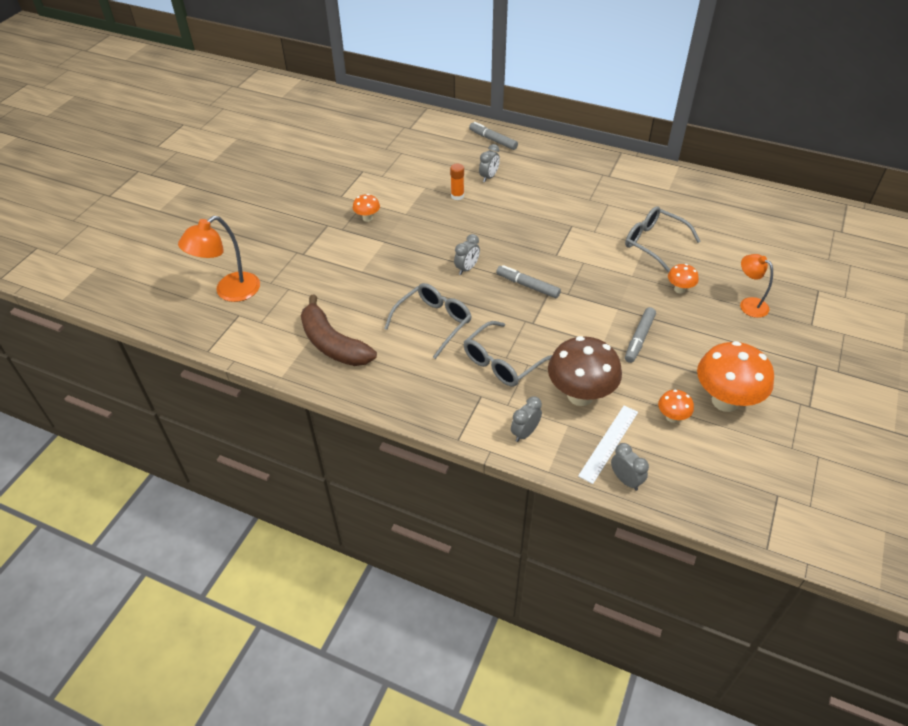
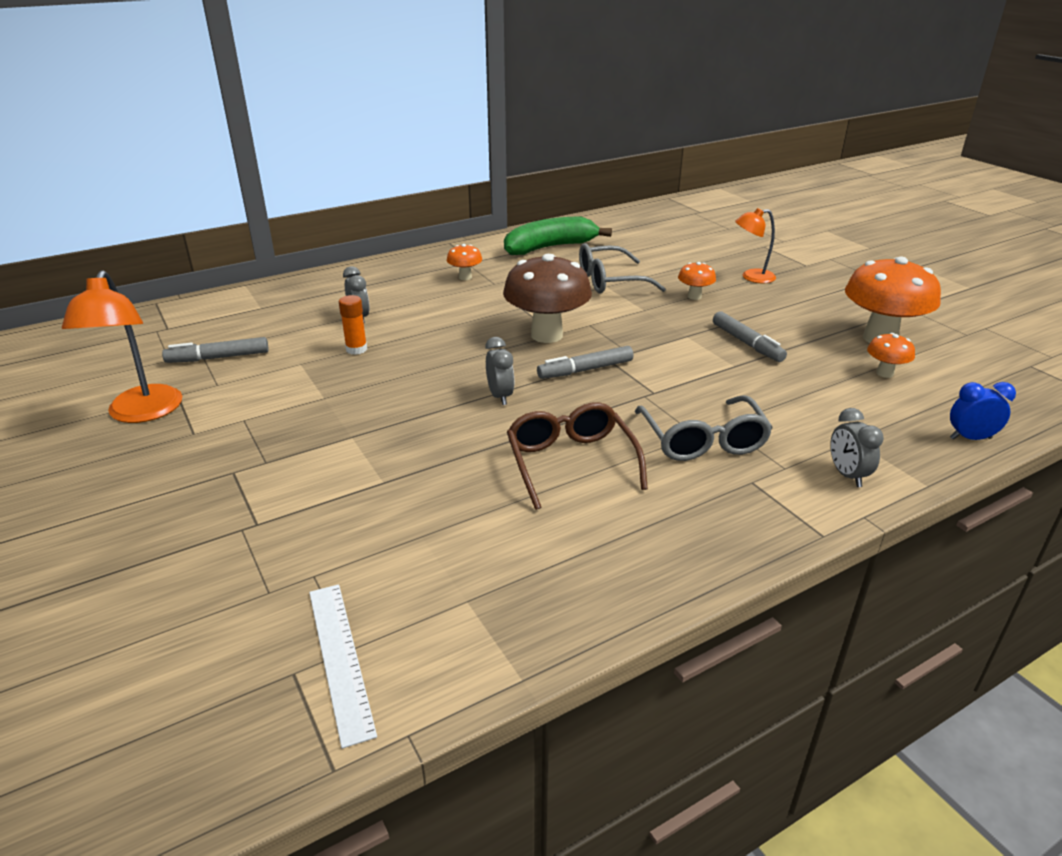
camera: 55 degrees left, 15 degrees down
orange lamp [178,216,260,302] -> orange lamp moved to [62,270,182,423]
brown banana [301,295,377,366] -> none
orange mushroom [353,194,380,222] -> orange mushroom moved to [447,244,482,280]
grey glasses [384,283,472,359] -> brown glasses [507,402,648,510]
grey marker [469,122,518,150] -> grey marker moved to [162,337,269,363]
brown mushroom [548,336,622,406] -> brown mushroom moved to [503,254,592,343]
white ruler [578,406,638,484] -> white ruler moved to [309,584,377,749]
grey clock [611,443,649,491] -> blue clock [950,382,1016,440]
none -> green banana [504,217,612,255]

